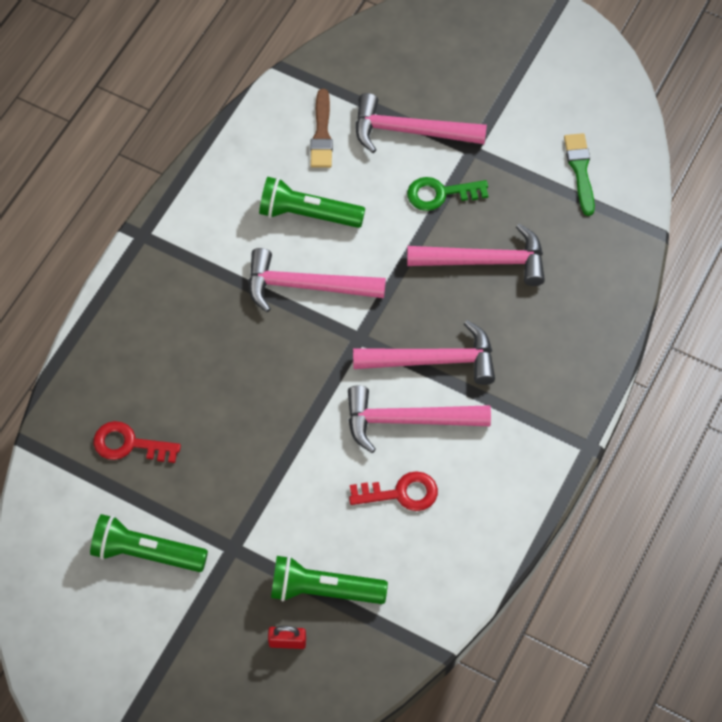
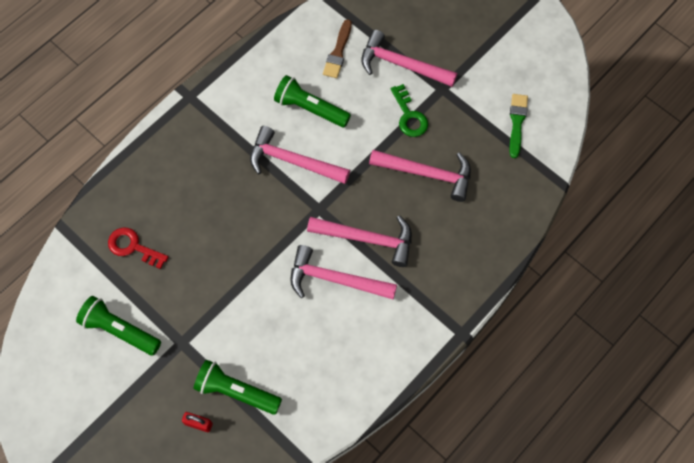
camera: 15 degrees right, 5 degrees up
red key [349,471,438,511] -> none
green key [407,177,488,211] -> green key turned 120 degrees counterclockwise [390,84,428,137]

